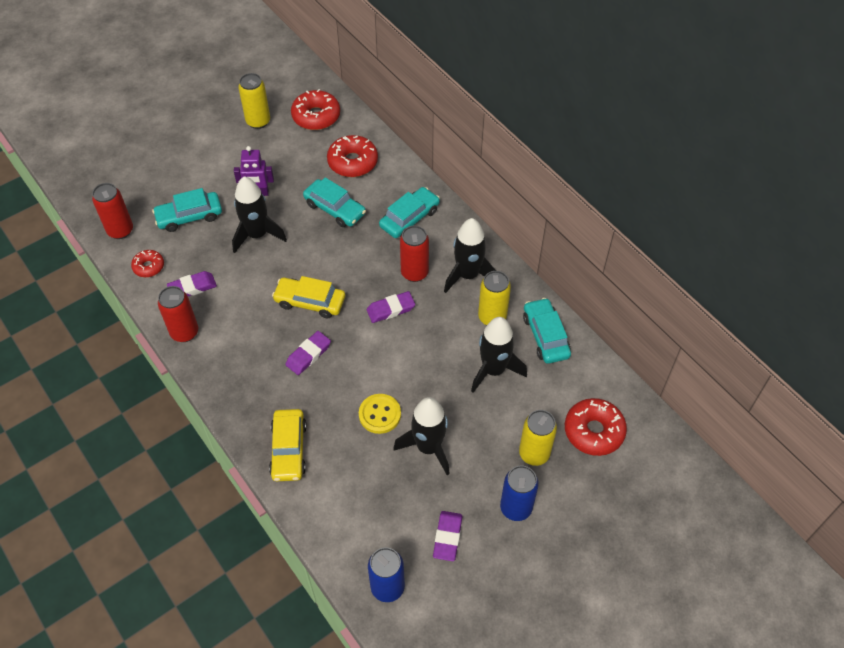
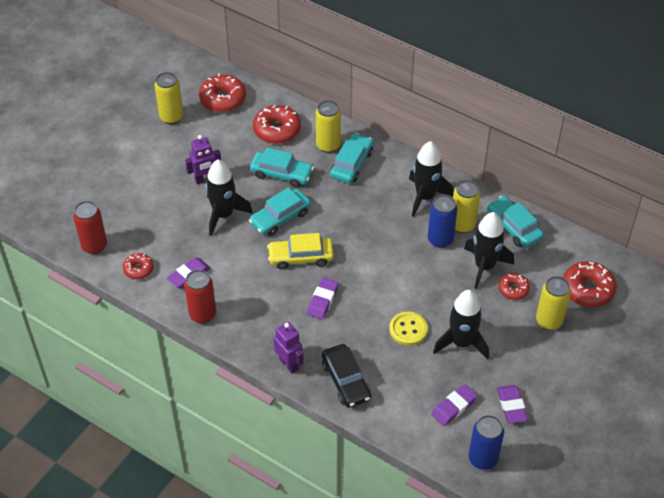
camera: 20 degrees left, 5 degrees down
turquoise car [152,188,222,232] -> turquoise car moved to [249,187,311,236]
yellow car [269,409,307,481] -> black car [322,344,371,408]
purple eraser [367,291,415,323] -> purple eraser moved to [432,384,477,426]
red can [400,226,429,282] -> none
blue can [500,466,539,521] -> blue can moved to [428,195,457,248]
none -> purple robot [274,322,304,374]
none -> yellow can [316,100,341,153]
none -> red donut [498,273,530,300]

